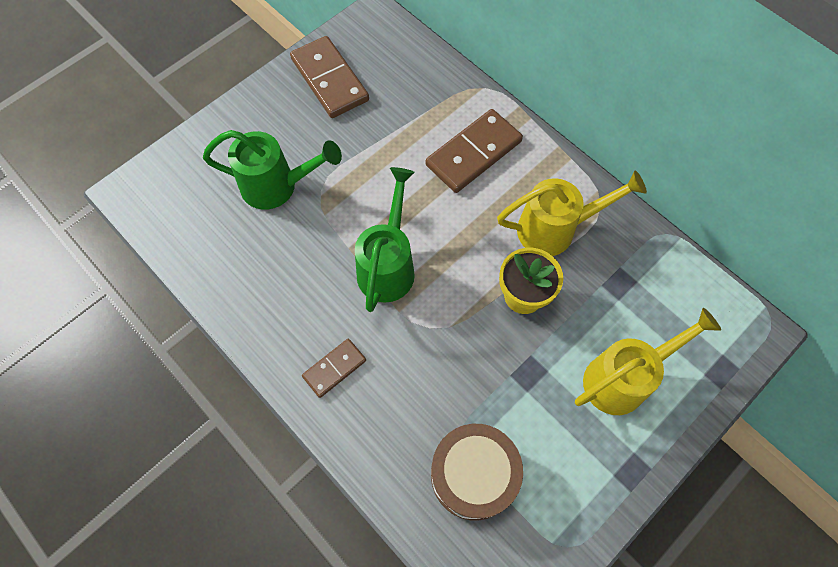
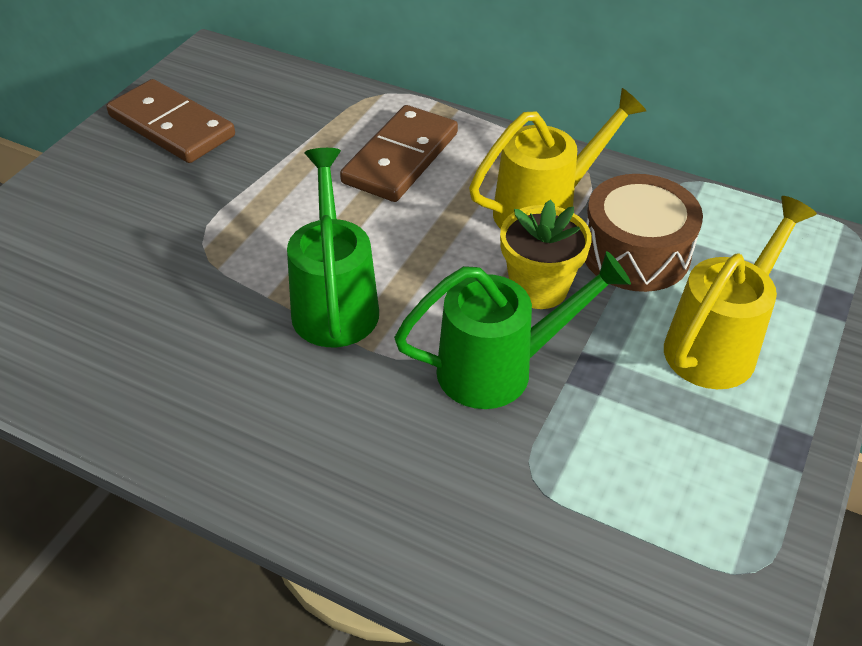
camera: 20 degrees left, 20 degrees down
green watering can [203,130,342,210] -> green watering can moved to [394,251,631,409]
brown domino [302,339,366,398] -> none
brown drum [431,424,523,521] -> brown drum moved to [585,174,703,292]

